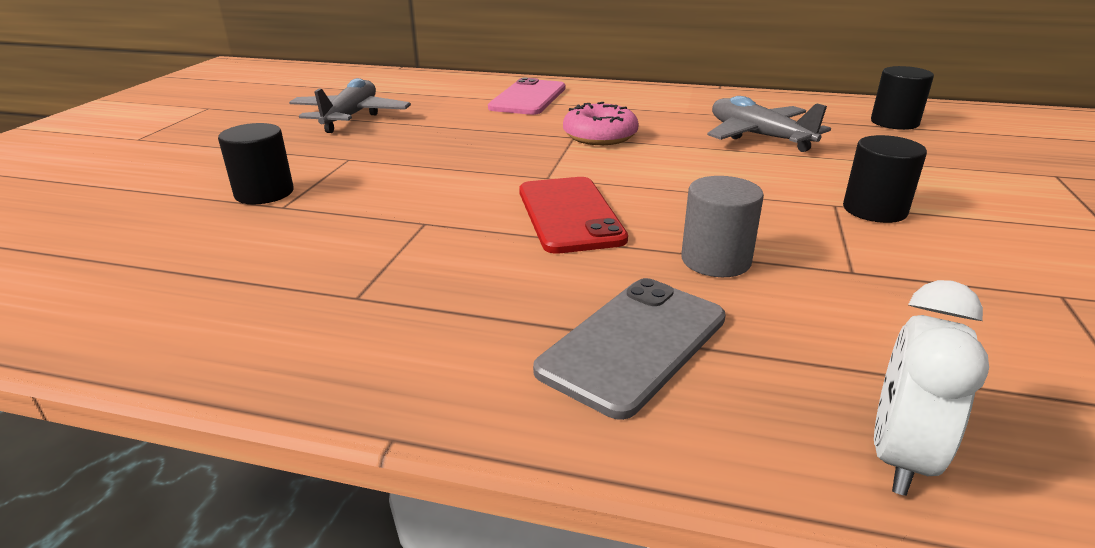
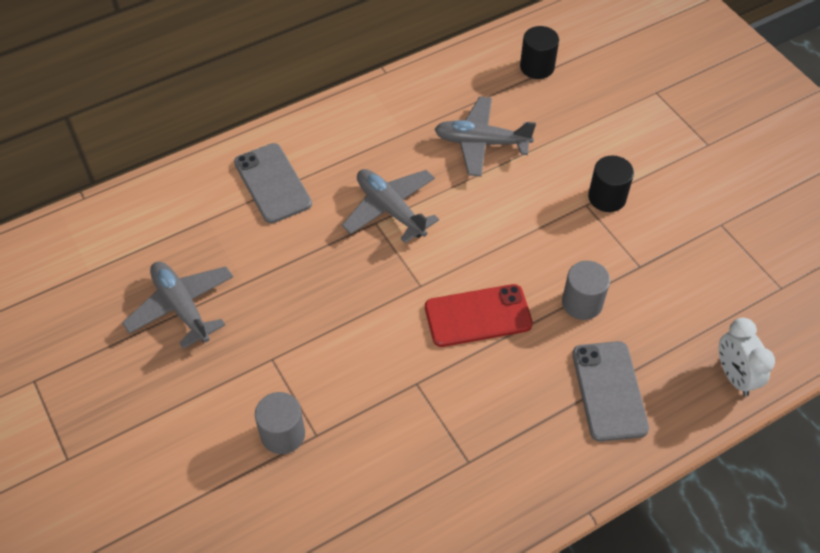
camera: 45 degrees left, 25 degrees up
black cylinder [218,123,294,204] -> grey cylinder [255,392,305,454]
pink phone [488,77,565,115] -> grey phone [234,143,312,223]
red phone [519,177,628,254] -> red phone turned 45 degrees counterclockwise [425,284,533,347]
pink donut [563,102,639,145] -> grey plane [342,169,439,243]

